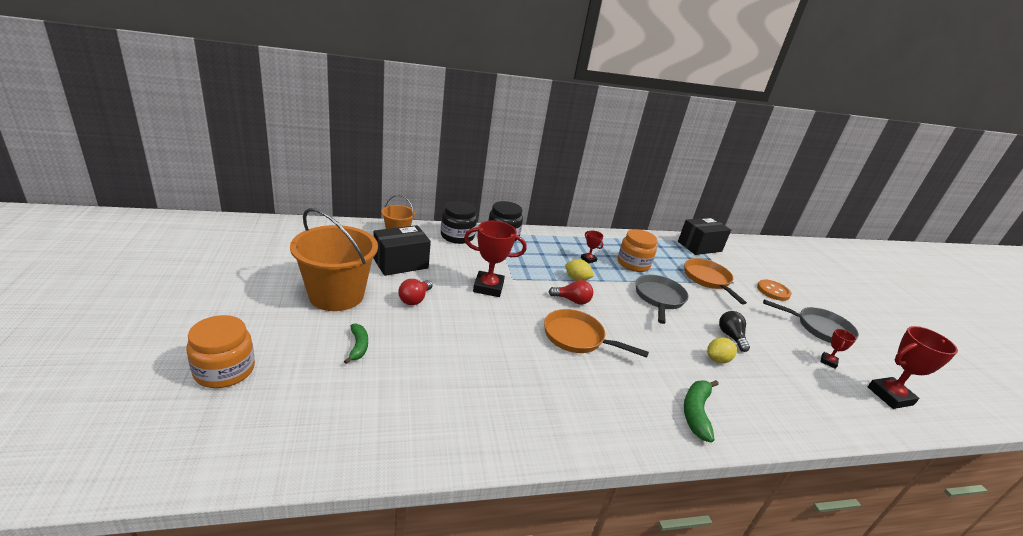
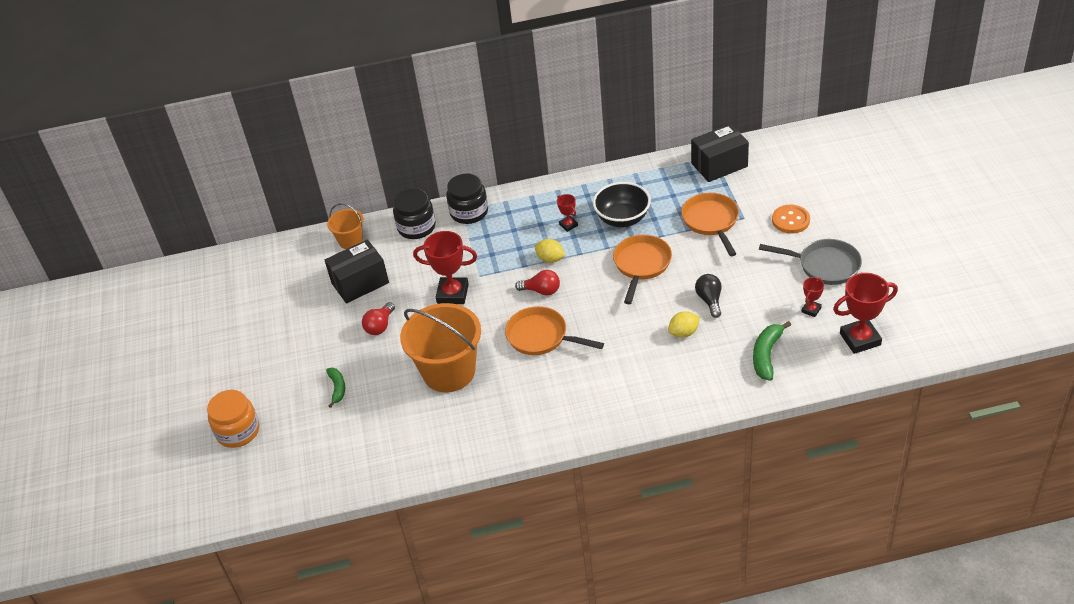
camera: 10 degrees right, 15 degrees up
orange bucket [290,208,378,311] -> orange bucket moved to [400,303,481,392]
orange jar [618,229,657,272] -> black bowl [593,182,651,227]
grey pan [636,275,689,324] -> orange pan [613,235,672,304]
green banana [684,380,719,443] -> green banana moved to [753,321,791,381]

